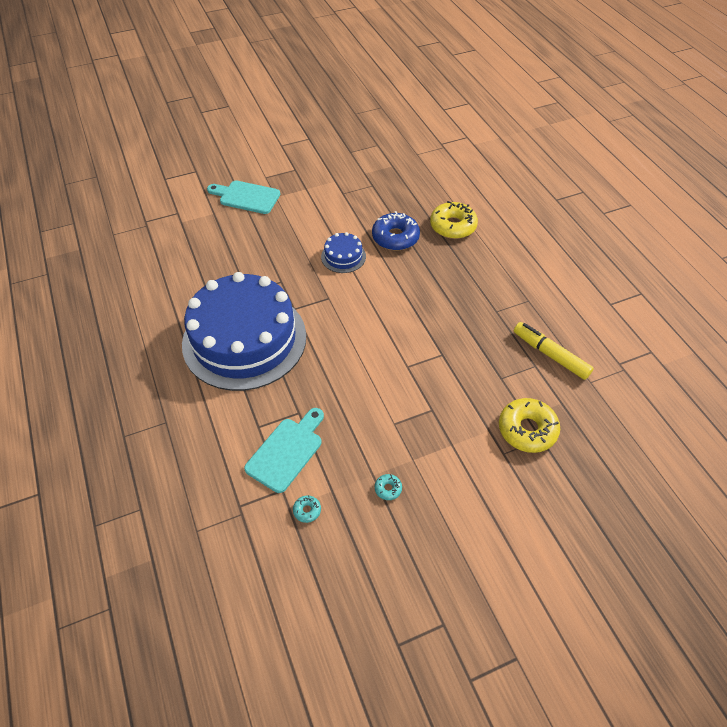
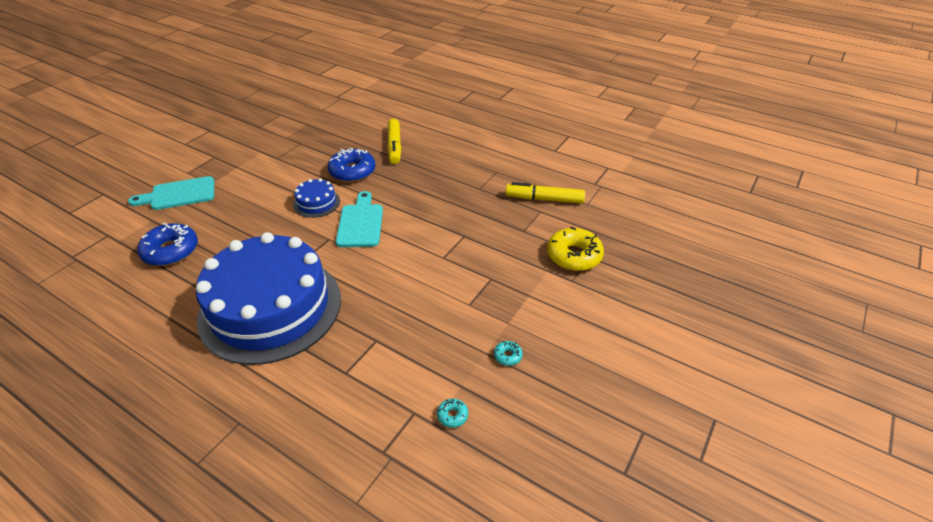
camera: 35 degrees left, 10 degrees down
turquoise cutting board [244,408,324,493] -> turquoise cutting board moved to [336,191,383,247]
yellow donut [430,201,478,239] -> yellow marker [387,118,401,164]
none -> blue donut [137,223,198,266]

